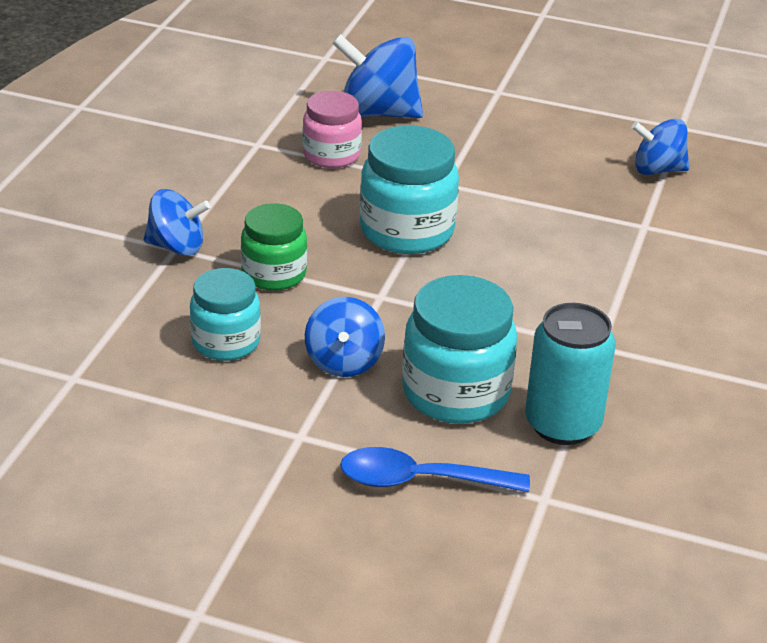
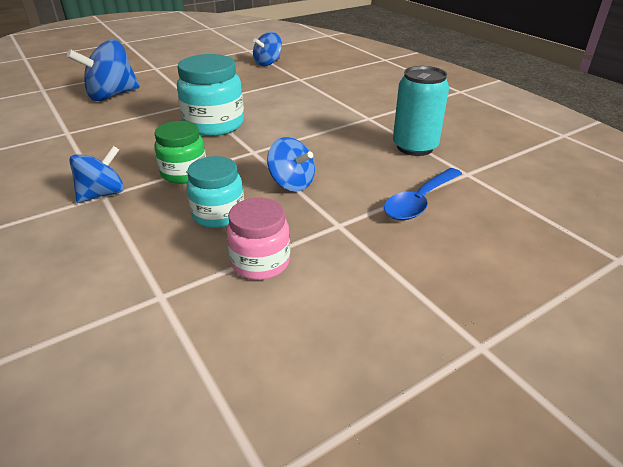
camera: 50 degrees left, 0 degrees up
pink jar [302,91,362,168] -> pink jar moved to [226,198,290,280]
turquoise jar [402,275,517,424] -> none

